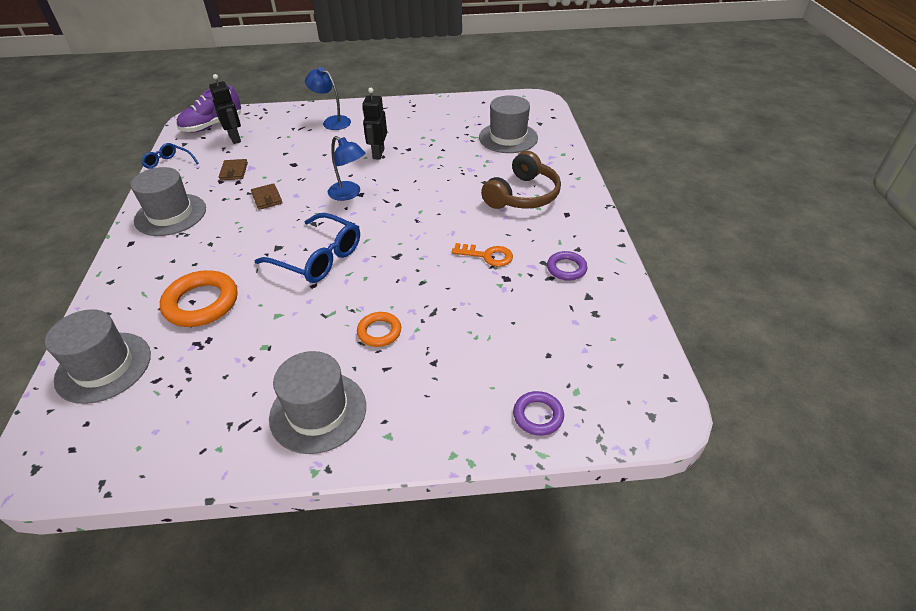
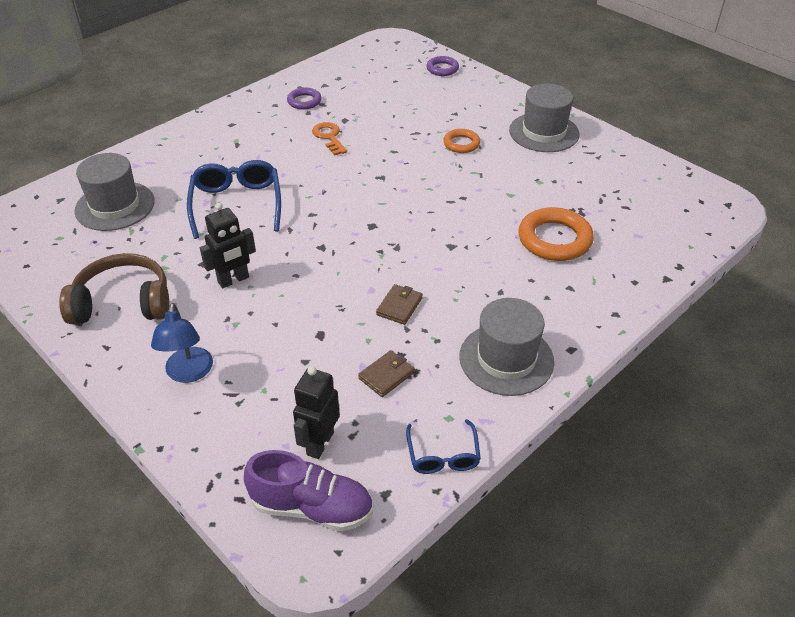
camera: 130 degrees left, 0 degrees up
grey hat [45,309,151,404] -> none
blue glasses [254,213,360,283] -> blue glasses moved to [187,160,281,239]
blue lamp [328,136,365,201] -> none
brown headphones [481,151,561,209] -> brown headphones moved to [59,253,169,324]

